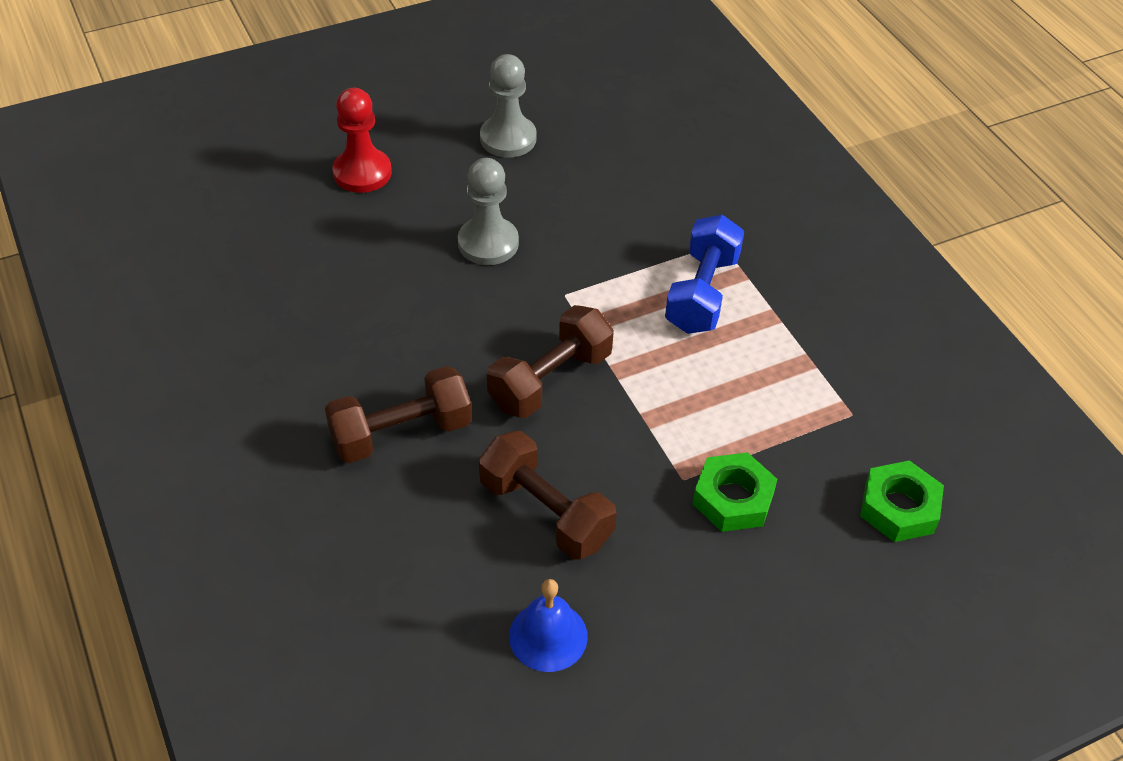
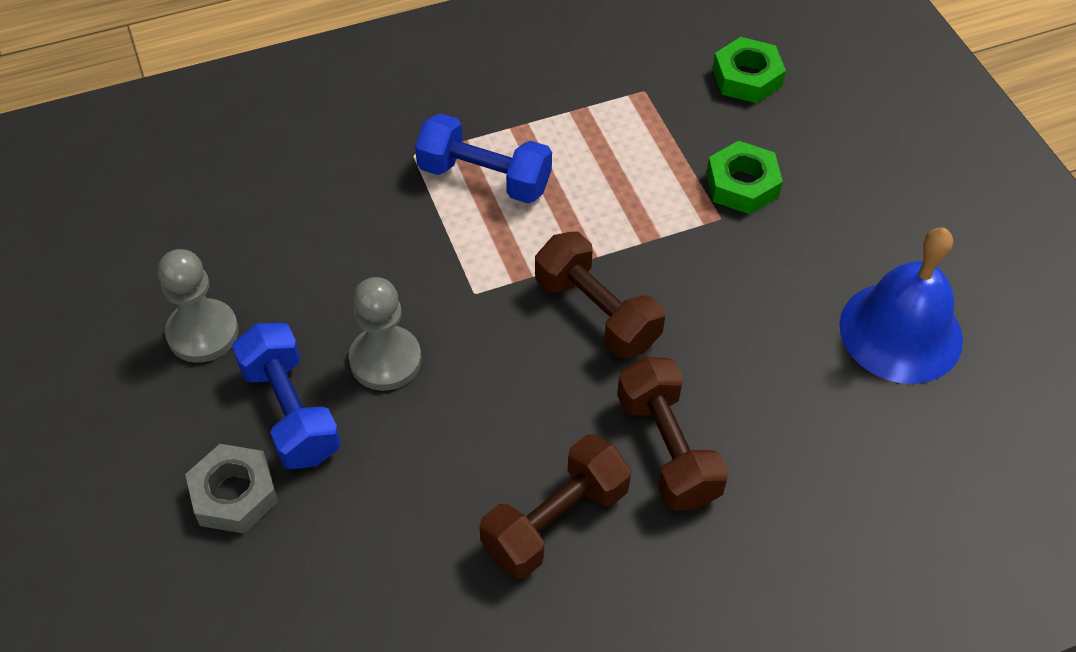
camera: 85 degrees left, 5 degrees up
red pawn [333,88,392,193] -> grey nut [185,444,278,534]
brown dumbbell [479,431,617,560] -> brown dumbbell moved to [479,435,631,578]
blue bell [509,579,588,672] -> blue bell [839,227,963,384], size x1.69
none -> blue dumbbell [232,323,341,469]

